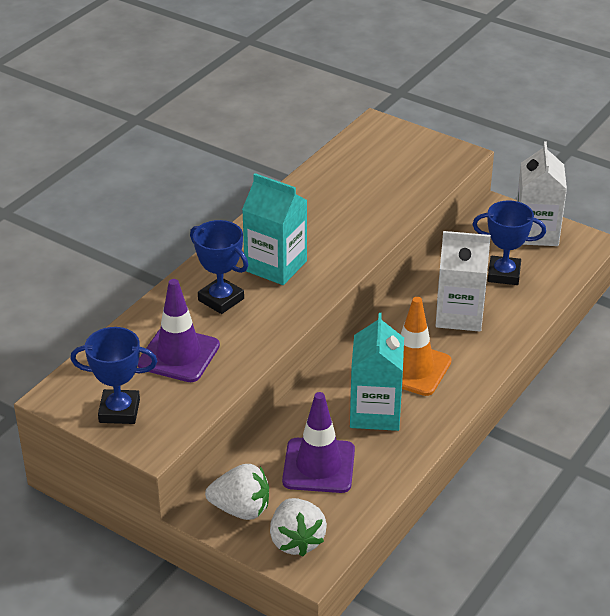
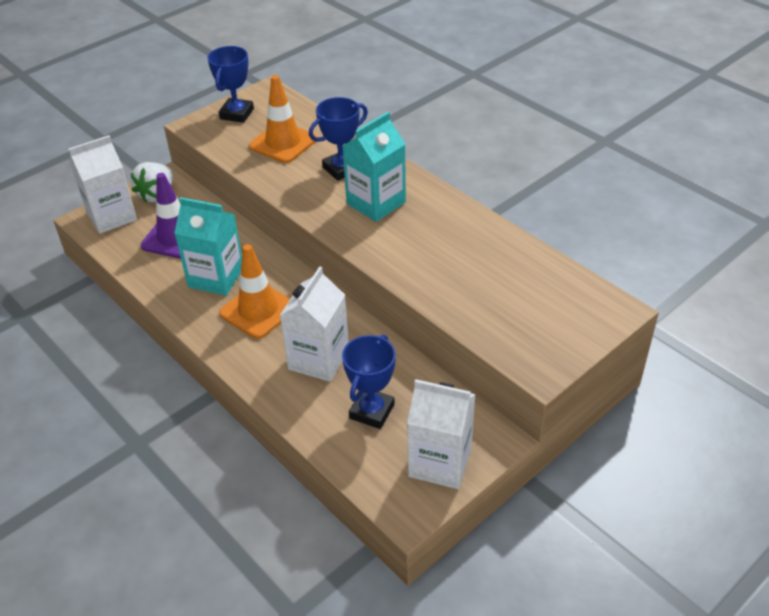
camera: 105 degrees right, 5 degrees up
purple traffic cone [138,279,220,382] -> orange traffic cone [249,75,317,163]
white strawberry [270,498,327,557] -> white carton [69,135,137,234]

